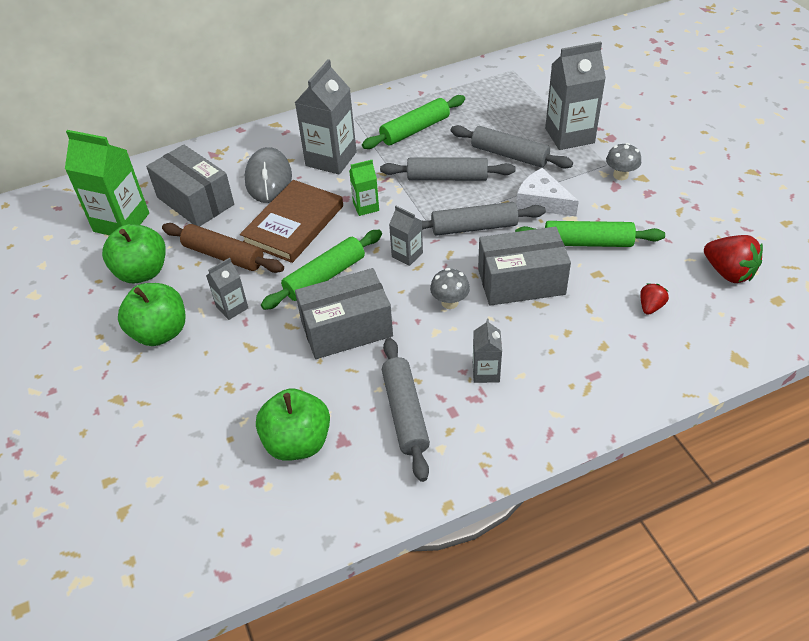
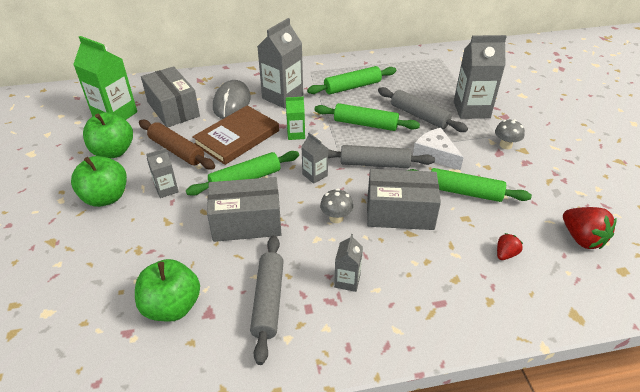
camera: 10 degrees right, 5 degrees down
grey rolling pin [380,157,515,181] -> green rolling pin [314,103,420,131]

